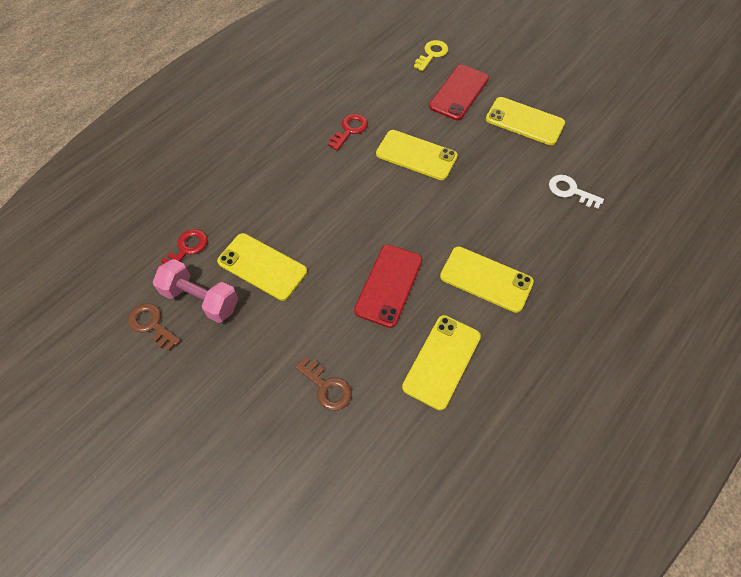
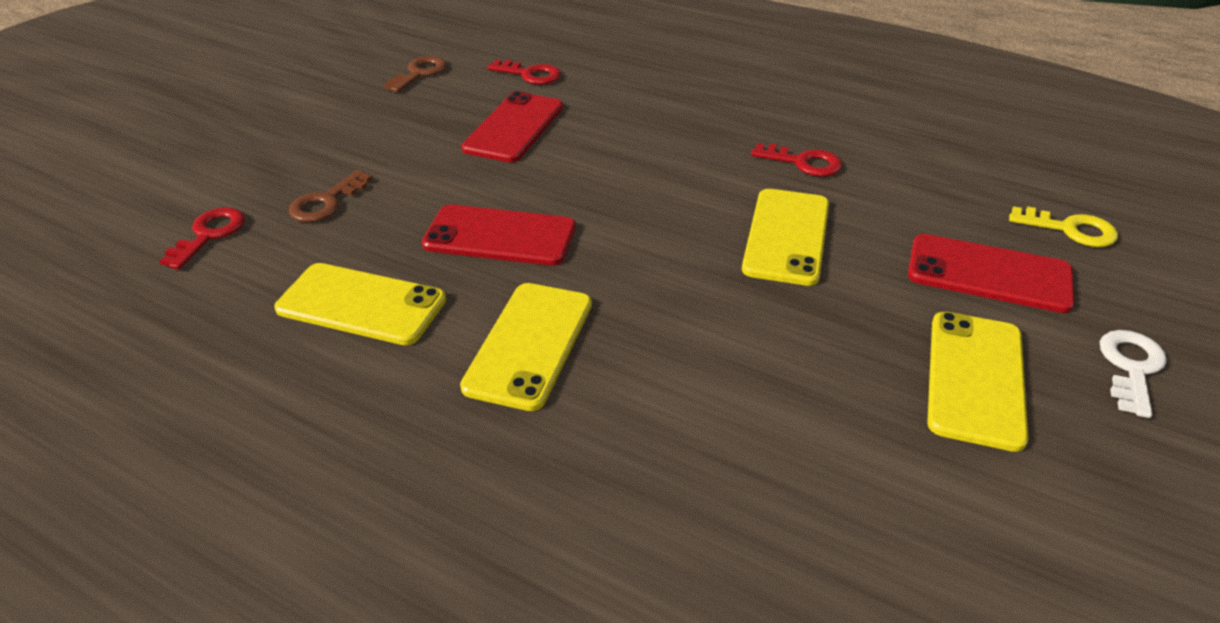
camera: 80 degrees right, 20 degrees down
pink dumbbell [153,259,238,323] -> none
yellow phone [217,233,307,301] -> red phone [461,91,563,162]
white key [549,175,604,209] -> white key moved to [1100,330,1167,418]
none -> red key [160,207,245,270]

